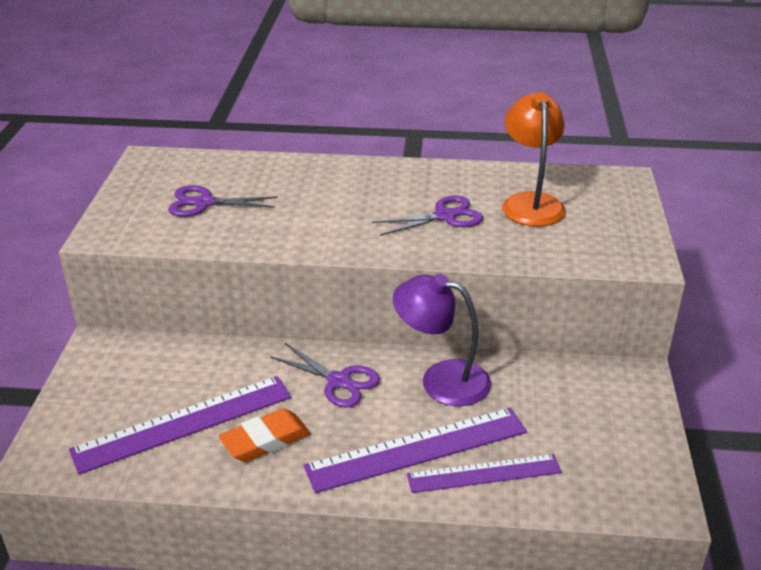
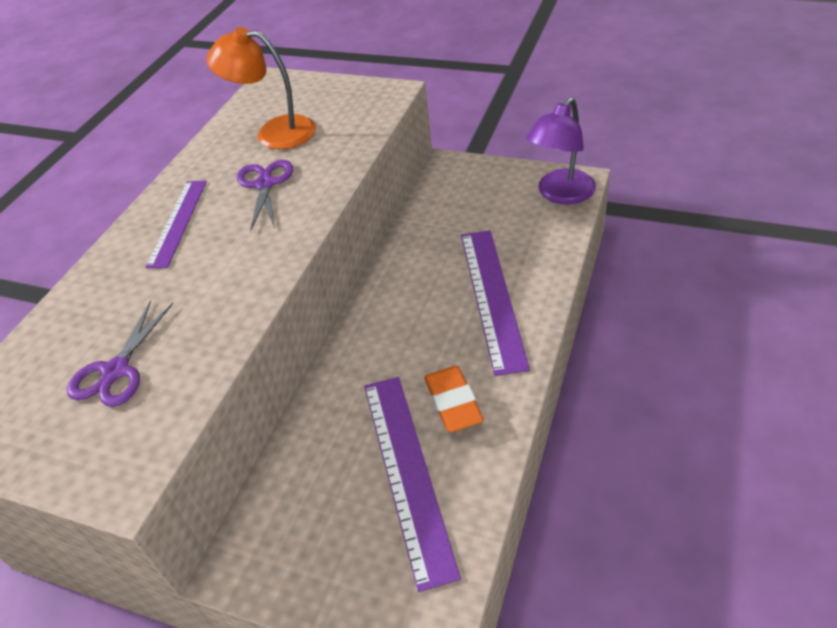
camera: 70 degrees left, 10 degrees up
purple scissors [270,343,380,407] -> none
purple lamp [393,274,491,406] -> purple lamp moved to [526,98,596,204]
purple ruler [407,454,562,493] -> purple ruler moved to [145,181,207,268]

